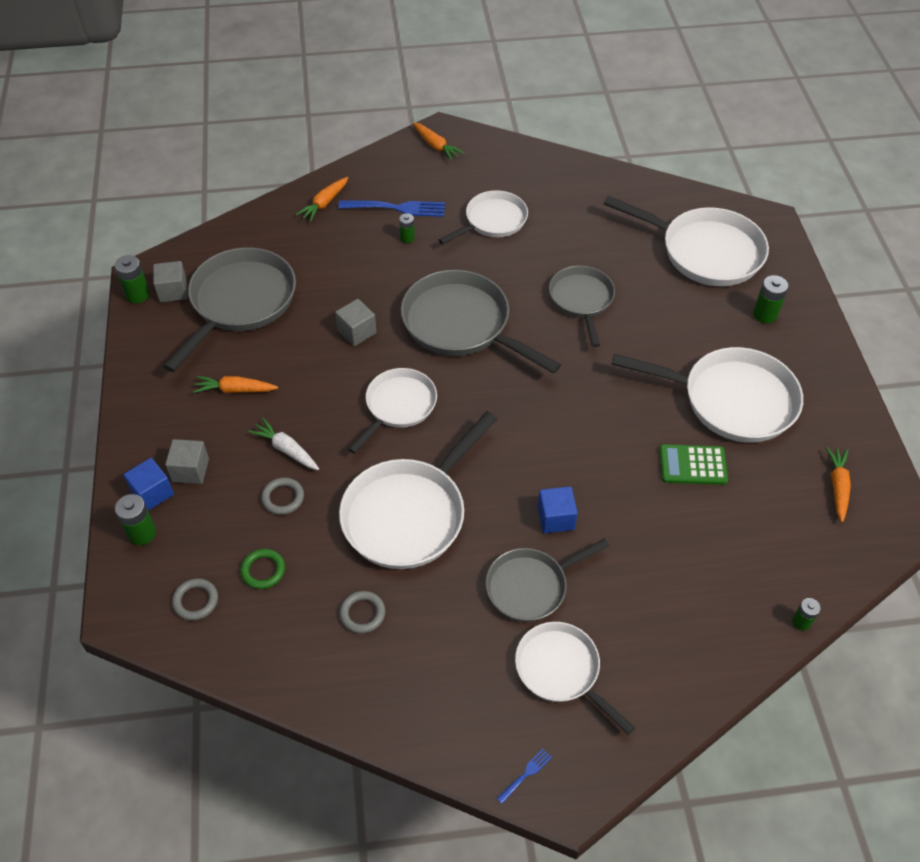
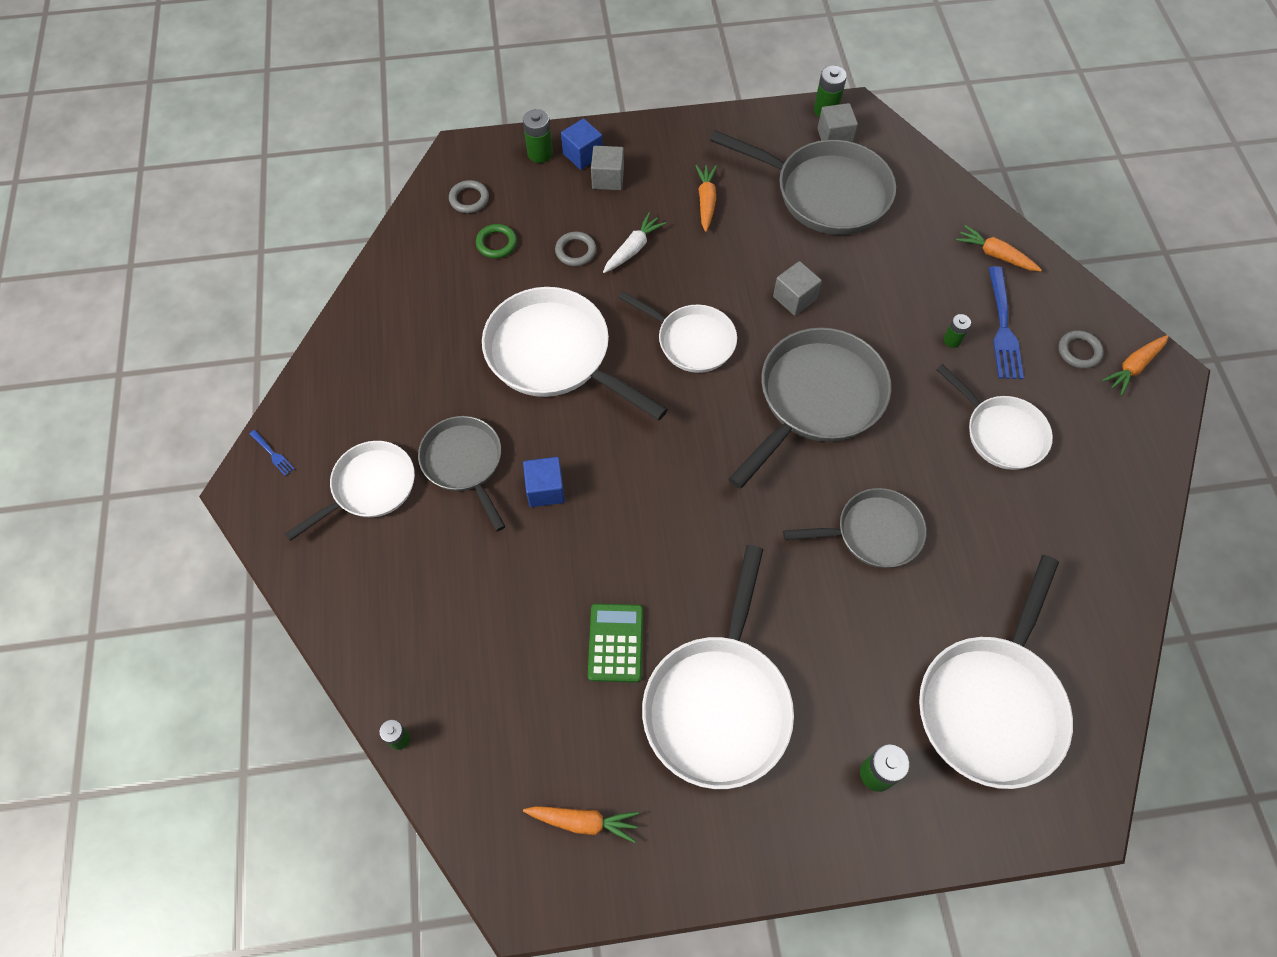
camera: 90 degrees right, 10 degrees up
grey ring [340,591,385,633] -> grey ring moved to [1058,330,1104,369]

